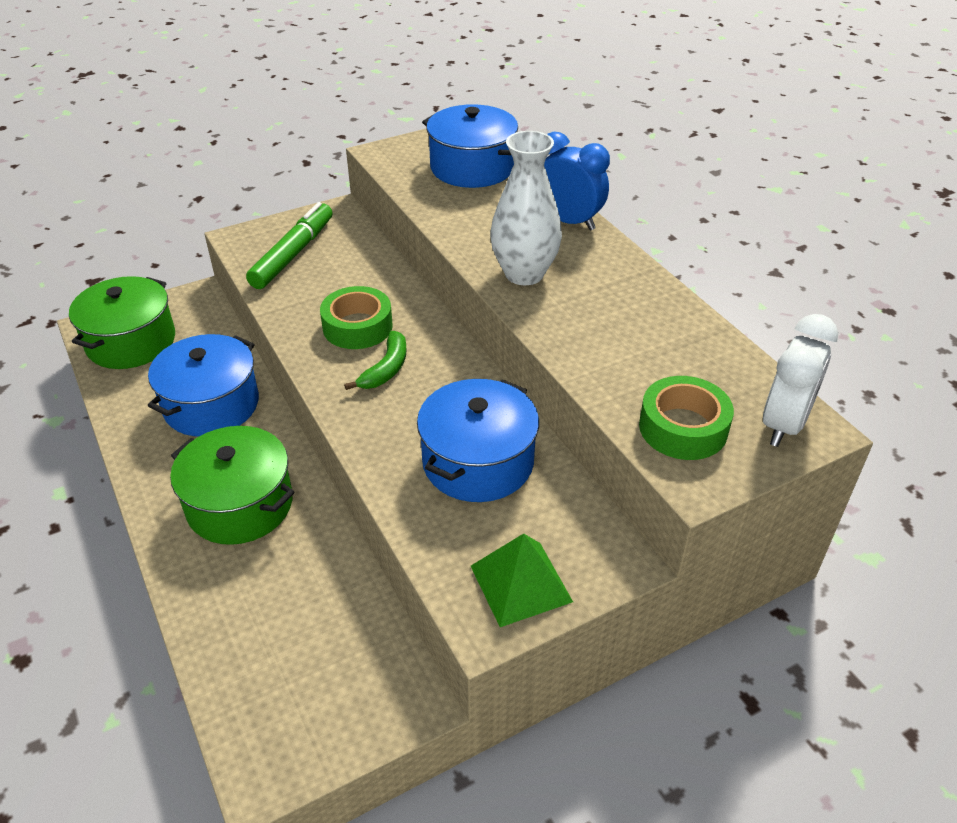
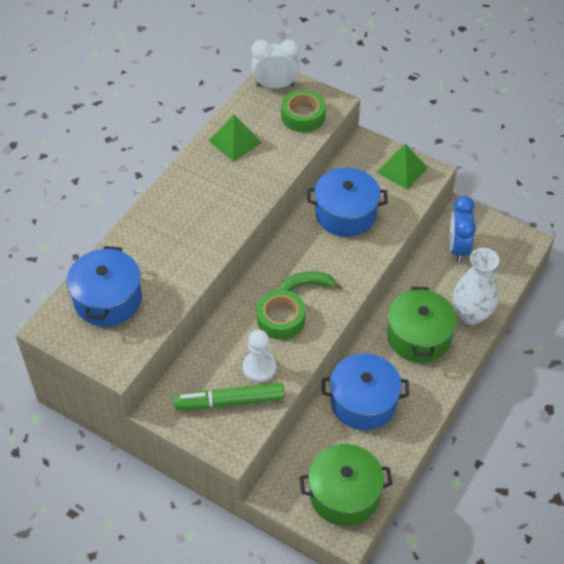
camera: 120 degrees left, 10 degrees up
white vase [490,131,562,285] -> white vase moved to [453,248,499,325]
blue clock [544,132,610,231] -> blue clock moved to [449,196,476,263]
none -> green pyramid [209,115,262,162]
none -> white pawn [243,330,276,382]

